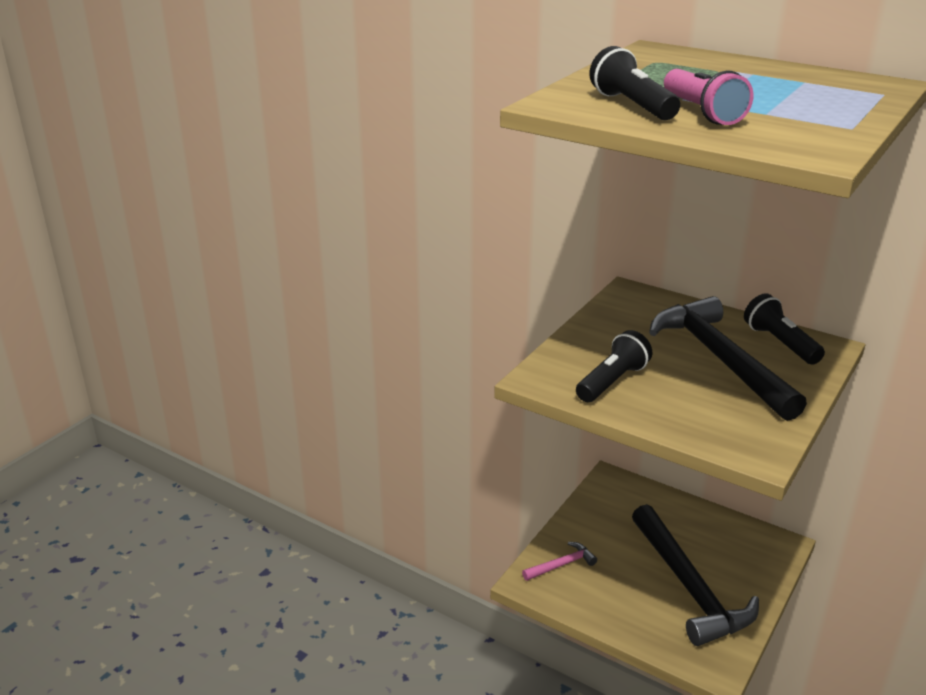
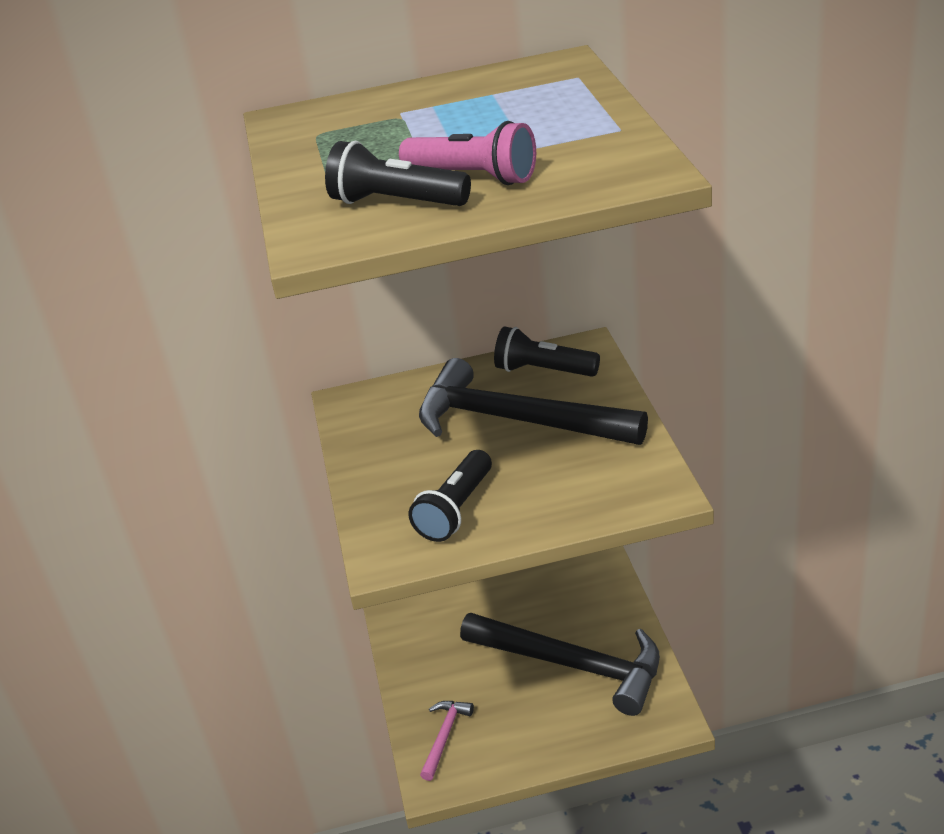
camera: 40 degrees left, 5 degrees up
black flashlight [576,330,653,402] -> black flashlight turned 150 degrees counterclockwise [409,450,492,542]

